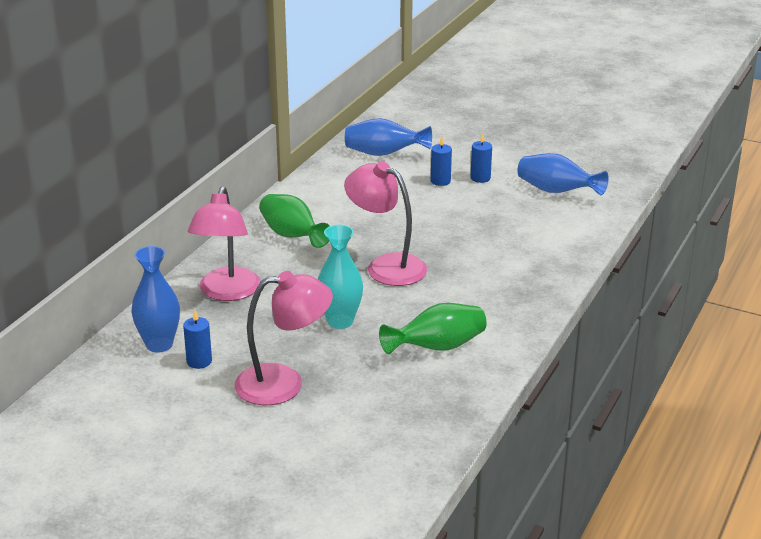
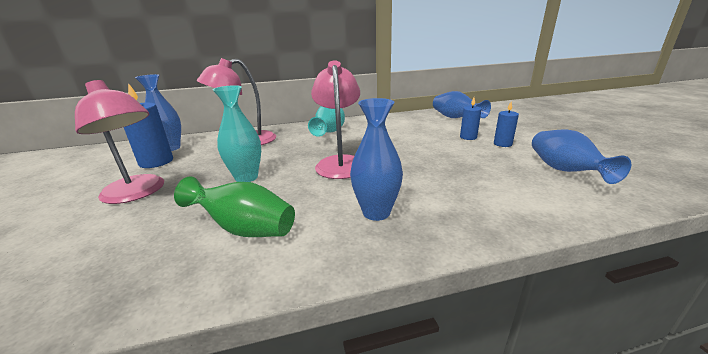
camera: 50 degrees right, 5 degrees down
blue candle [183,310,212,369] -> blue candle [124,83,173,168], size x1.72
green vase [259,194,330,248] -> turquoise vase [308,106,345,137]
none -> blue vase [350,98,403,221]

